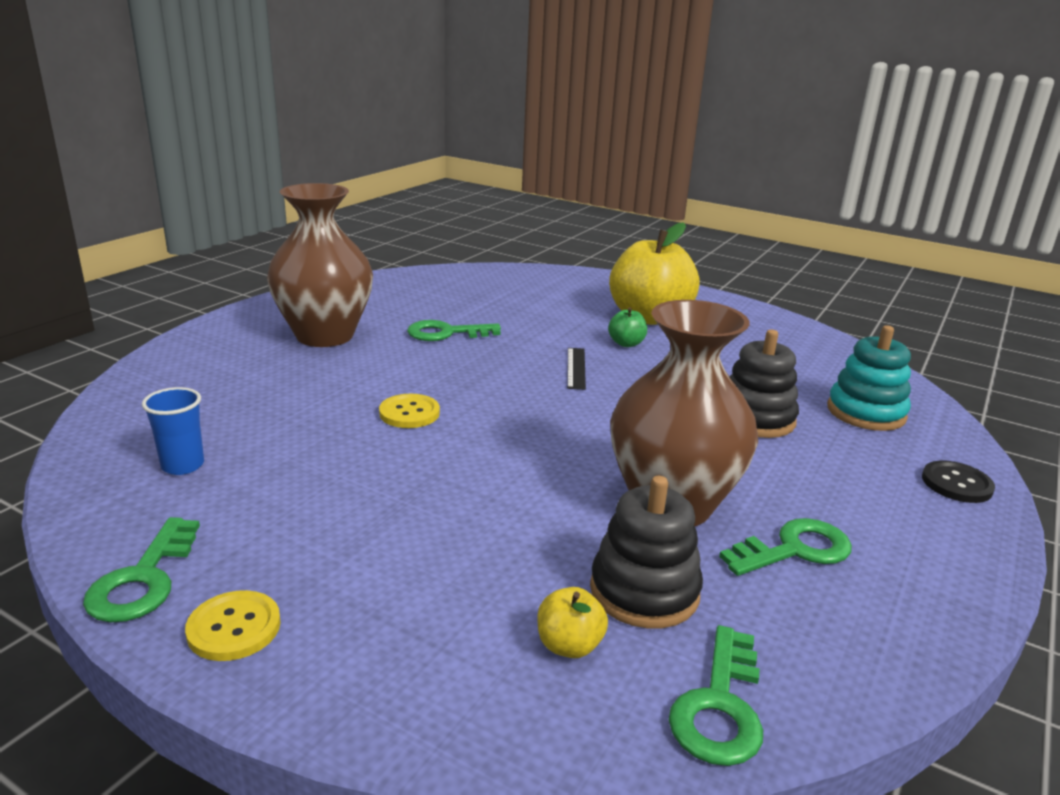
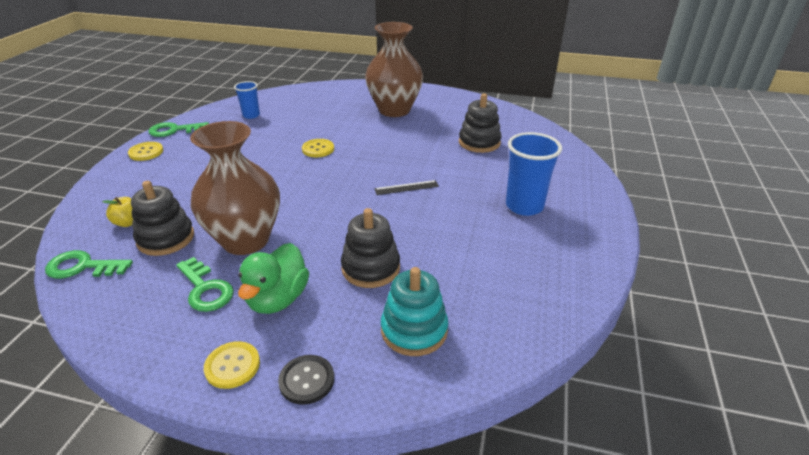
camera: 75 degrees right, 10 degrees up
green key [407,320,501,341] -> none
green apple [608,307,647,347] -> none
yellow apple [609,222,699,325] -> blue cup [506,132,562,216]
none -> yellow button [204,341,260,389]
none -> green duck [238,243,309,314]
none -> black stacking toy [459,93,502,153]

